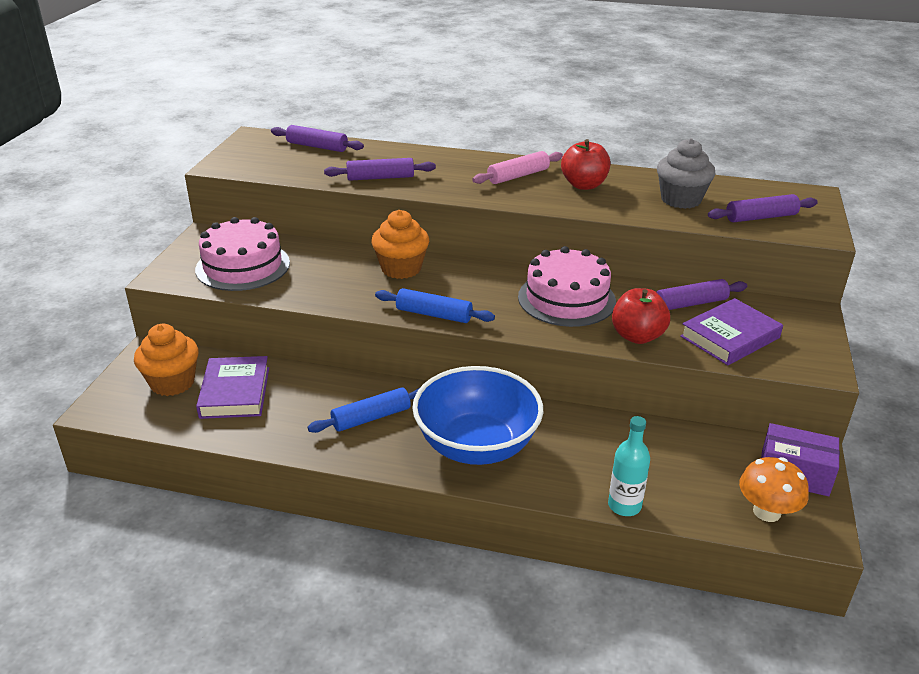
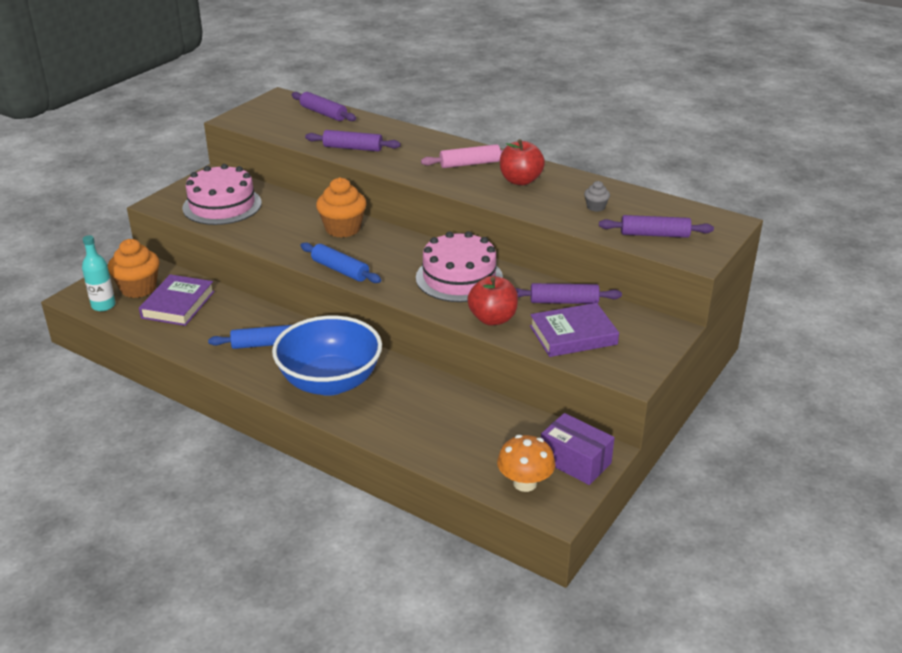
camera: 20 degrees right, 0 degrees up
turquoise bottle [608,416,650,516] -> turquoise bottle moved to [82,235,116,311]
grey cupcake [657,138,715,209] -> grey cupcake [584,181,610,212], size x0.48

